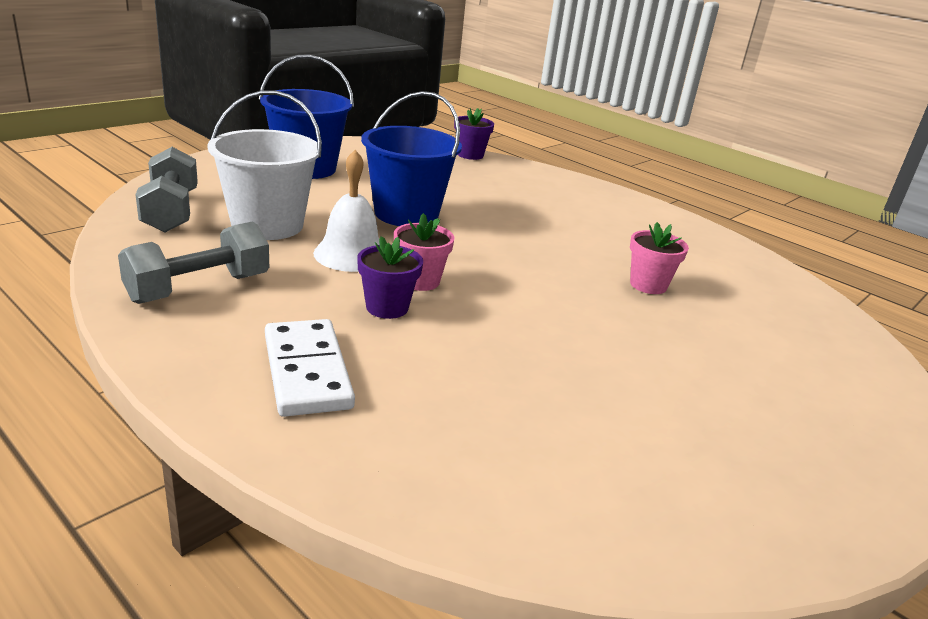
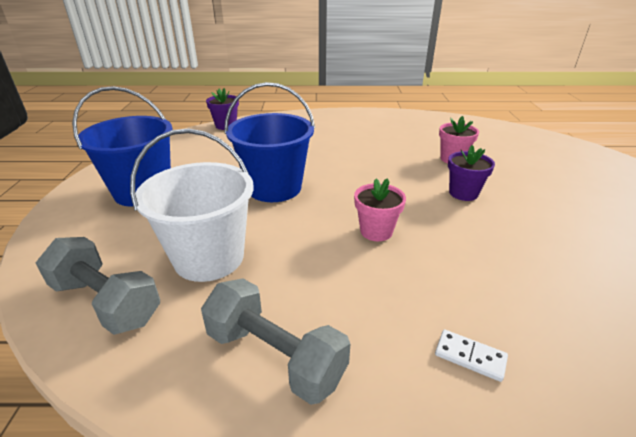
camera: 40 degrees left, 5 degrees up
grey dumbbell [118,222,269,304] -> grey dumbbell turned 60 degrees counterclockwise [201,278,350,405]
white domino [265,319,355,417] -> white domino [435,330,508,382], size x0.49
white bell [313,150,379,272] -> none
purple flower pot [357,236,423,319] -> purple flower pot moved to [448,145,495,201]

